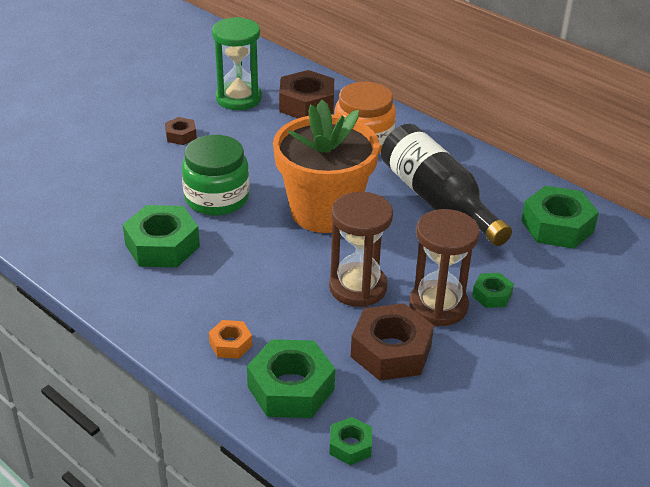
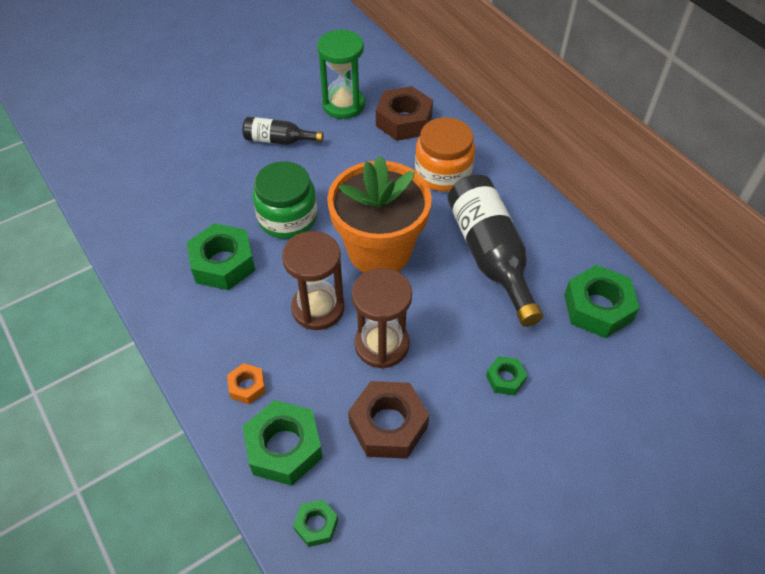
camera: 15 degrees right, 15 degrees up
brown nut [165,117,197,145] -> black bottle [242,117,324,145]
brown hourglass [409,209,480,326] -> brown hourglass moved to [282,231,344,330]

